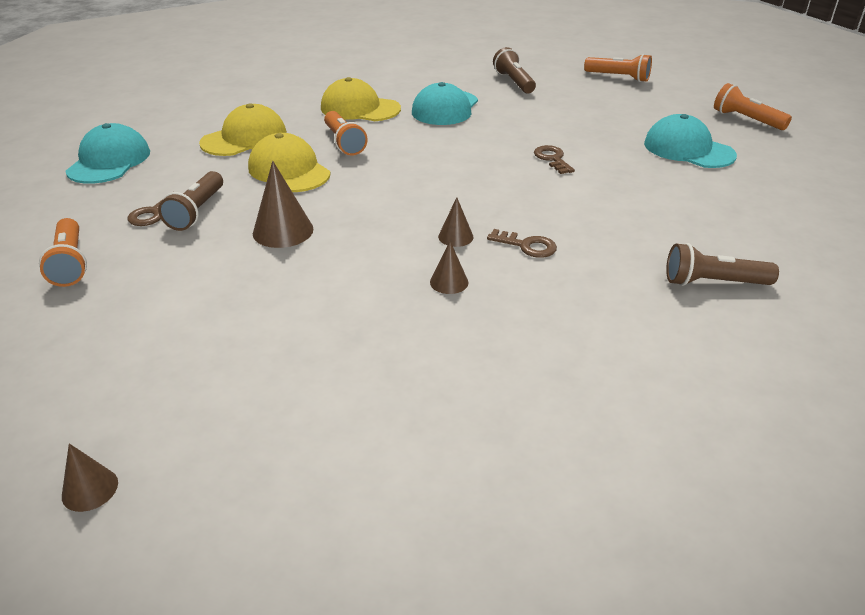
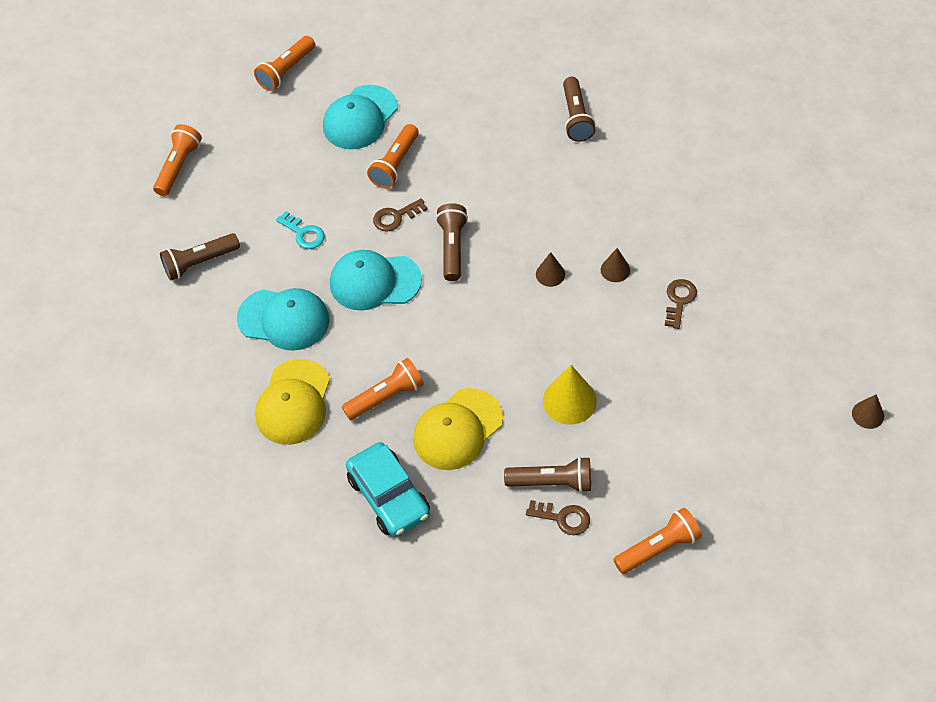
camera: 95 degrees left, 20 degrees up
turquoise cap [66,123,150,184] -> turquoise cap moved to [330,250,422,311]
yellow cap [199,103,287,156] -> turquoise car [346,442,430,537]
brown cone [253,161,313,248] -> yellow cone [543,365,597,425]
brown key [487,229,557,258] -> brown key moved to [665,279,697,329]
none -> turquoise key [276,211,325,249]
none -> orange flashlight [367,124,419,189]
none -> brown flashlight [436,203,468,281]

